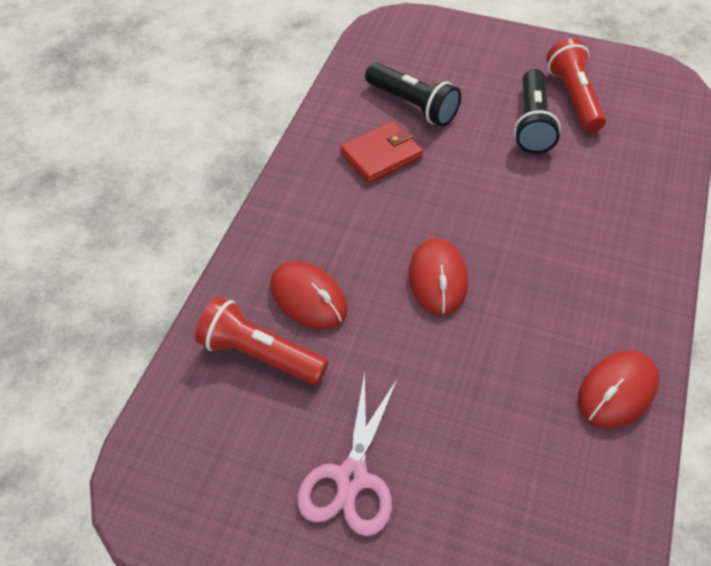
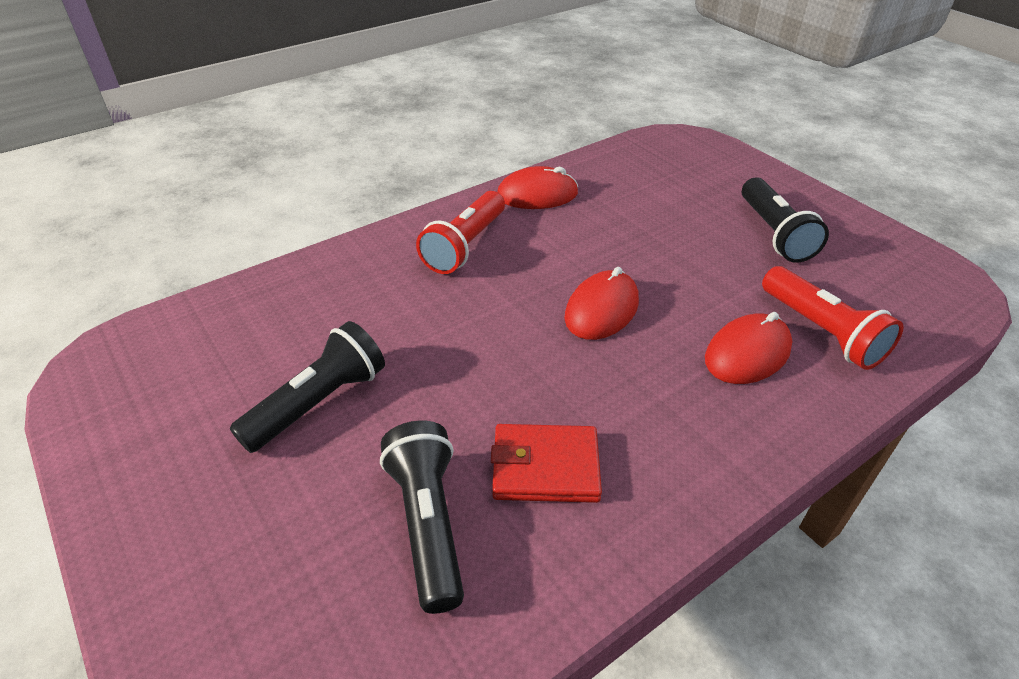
camera: 145 degrees left, 10 degrees down
red mouse [270,261,348,329] -> red mouse turned 60 degrees clockwise [705,312,792,384]
pink scissors [297,372,398,536] -> black flashlight [742,178,829,263]
red flashlight [546,38,606,132] -> red flashlight moved to [416,191,505,274]

